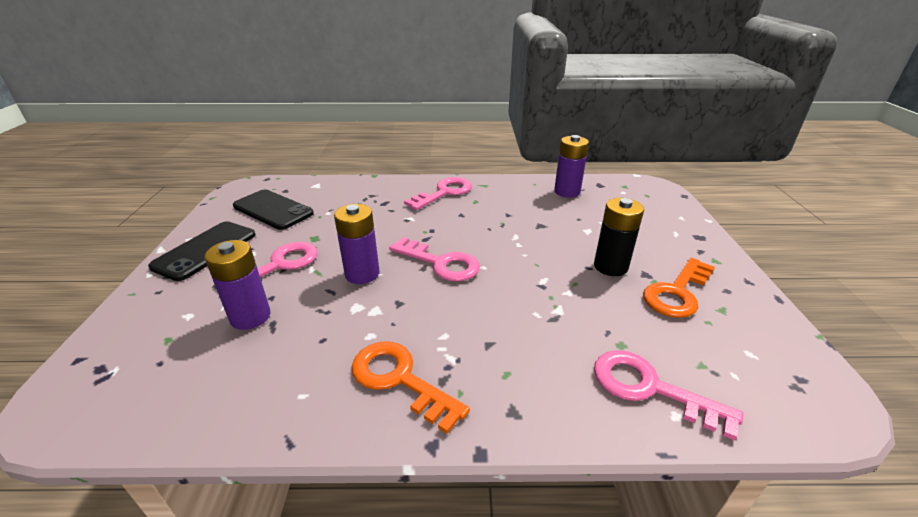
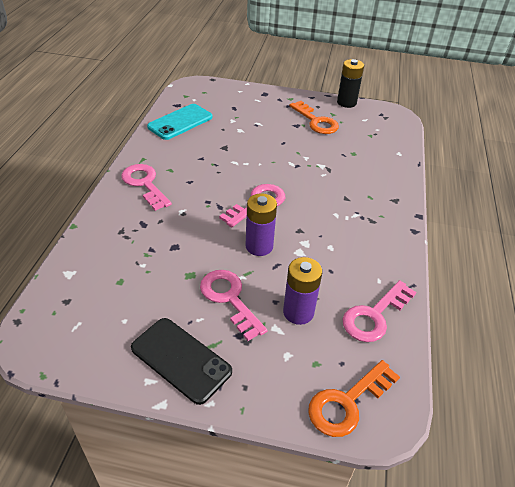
camera: 80 degrees left, 10 degrees up
black phone [233,189,314,230] -> none
orange key [352,341,470,434] -> orange key moved to [308,360,400,437]
purple battery [554,135,589,198] -> turquoise phone [147,104,213,140]
black battery [594,198,644,276] -> black battery moved to [337,59,364,108]
pink key [594,350,744,440] -> pink key moved to [343,280,417,342]

